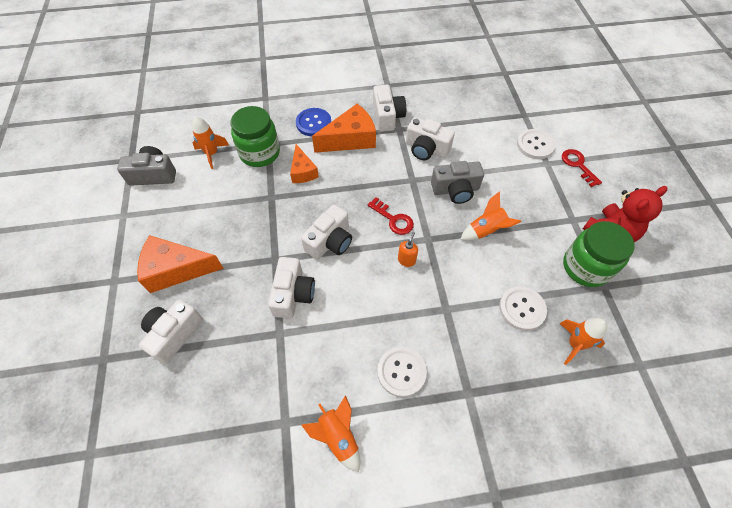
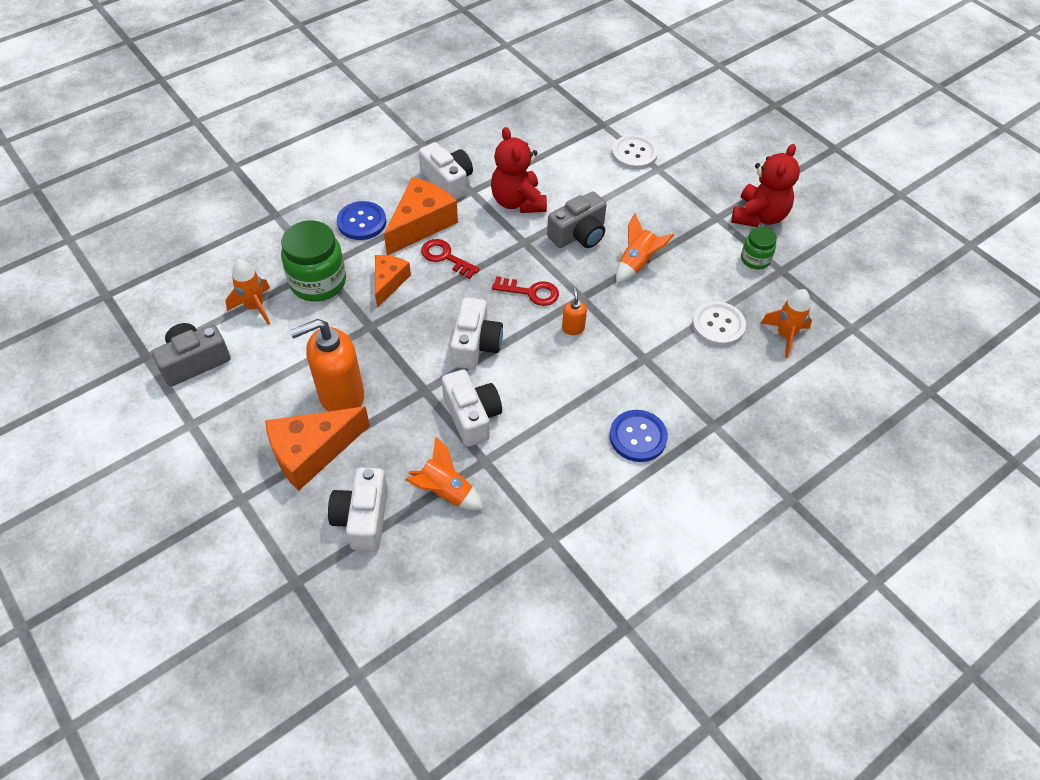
camera: 30 degrees left, 5 degrees down
orange cheese [290,144,319,183] -> orange cheese turned 120 degrees counterclockwise [375,255,411,308]
orange rocket [301,395,360,472] -> orange rocket moved to [405,436,483,510]
white button [377,347,427,397] -> blue button [610,410,668,462]
white camera [406,117,455,160] -> red teddy bear [491,127,547,213]
red key [562,149,602,187] -> red key moved to [421,239,480,279]
green jar [563,221,635,287] -> green jar [741,227,777,269], size x0.55
none -> orange soap dispenser [290,319,364,412]

